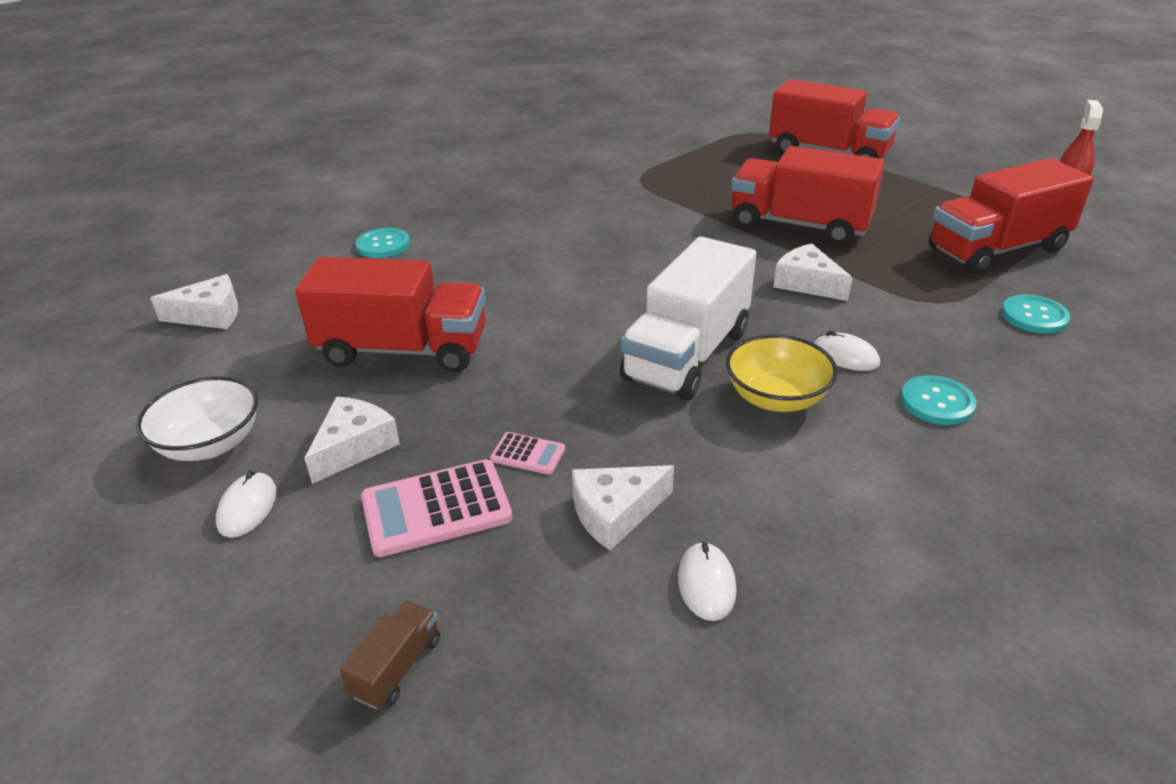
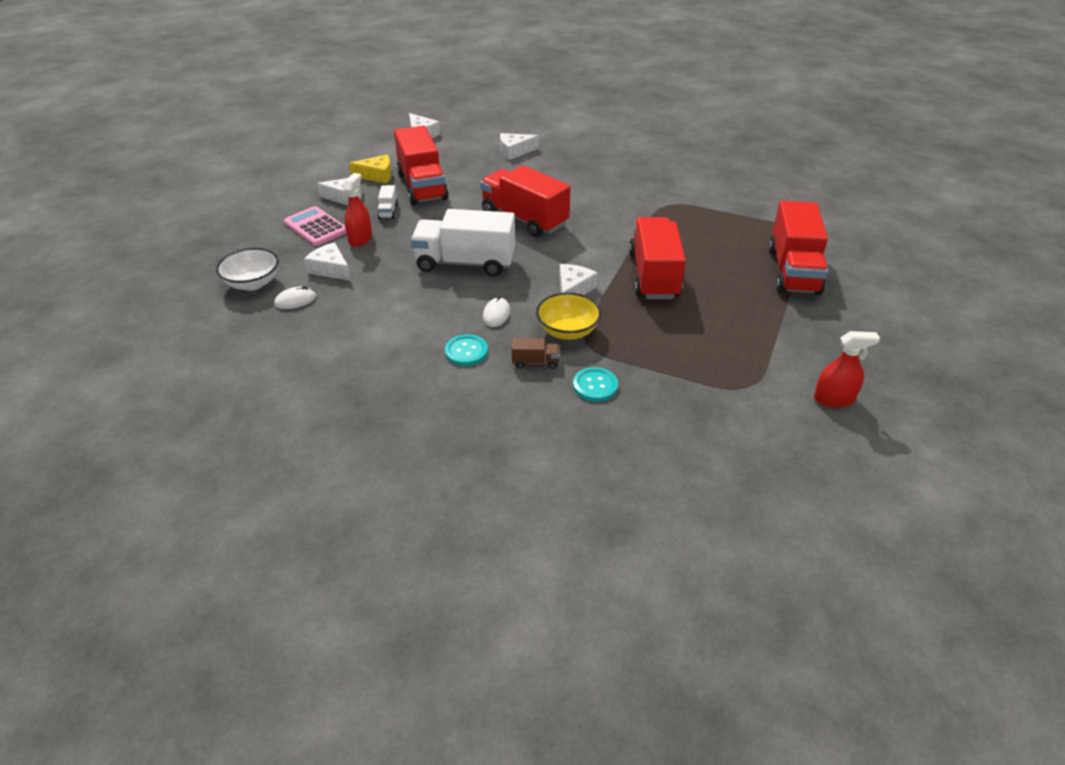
camera: 65 degrees right, 5 degrees up
white bowl [136,376,258,461] -> white bowl moved to [216,248,279,291]
white mouse [216,471,277,538] -> none
brown truck [340,601,440,710] -> brown truck moved to [512,338,560,369]
turquoise button [356,228,410,258] -> white cheese [500,133,539,160]
pink calculator [490,432,565,475] -> red spray bottle [343,173,372,247]
yellow bowl [726,334,838,412] -> yellow bowl moved to [536,292,601,340]
red truck [928,158,1094,274] -> red truck moved to [480,165,571,237]
none -> yellow cheese [349,154,392,184]
none -> white truck [377,185,398,219]

